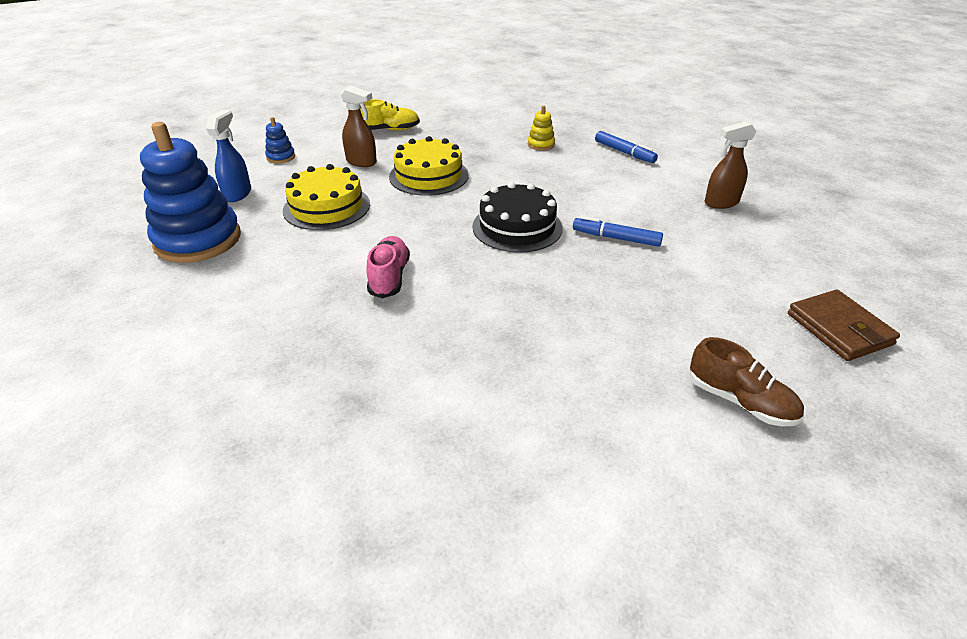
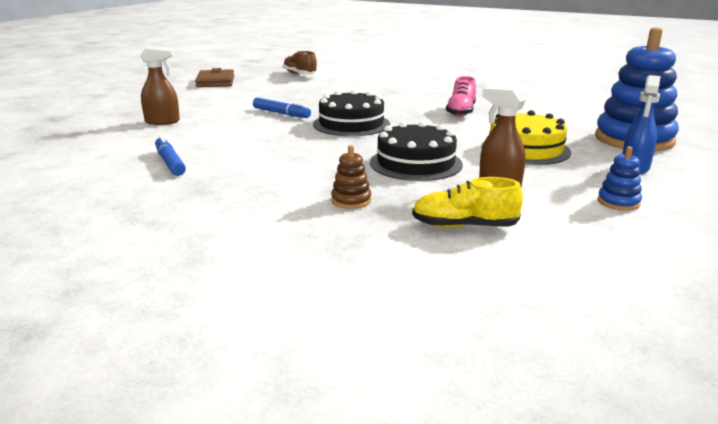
camera: 165 degrees left, 15 degrees down
yellow cake [389,136,469,196] -> black cake [370,121,463,181]
yellow stacking toy [528,105,555,151] -> none
none -> brown stacking toy [331,145,371,209]

